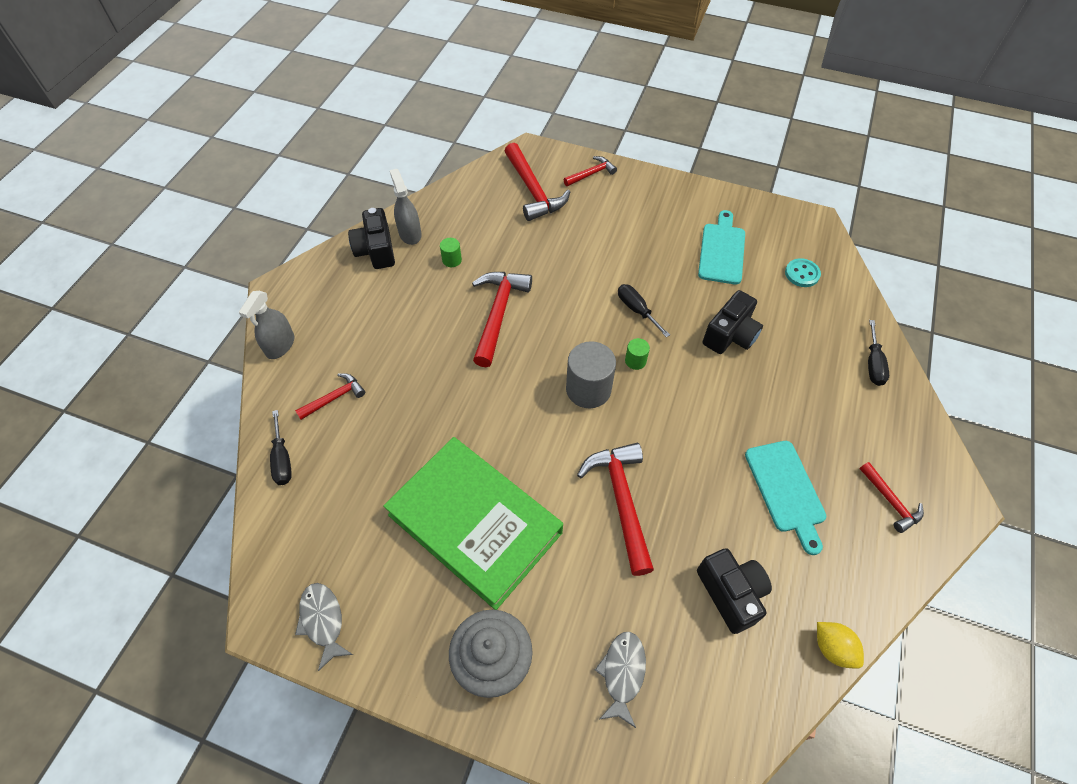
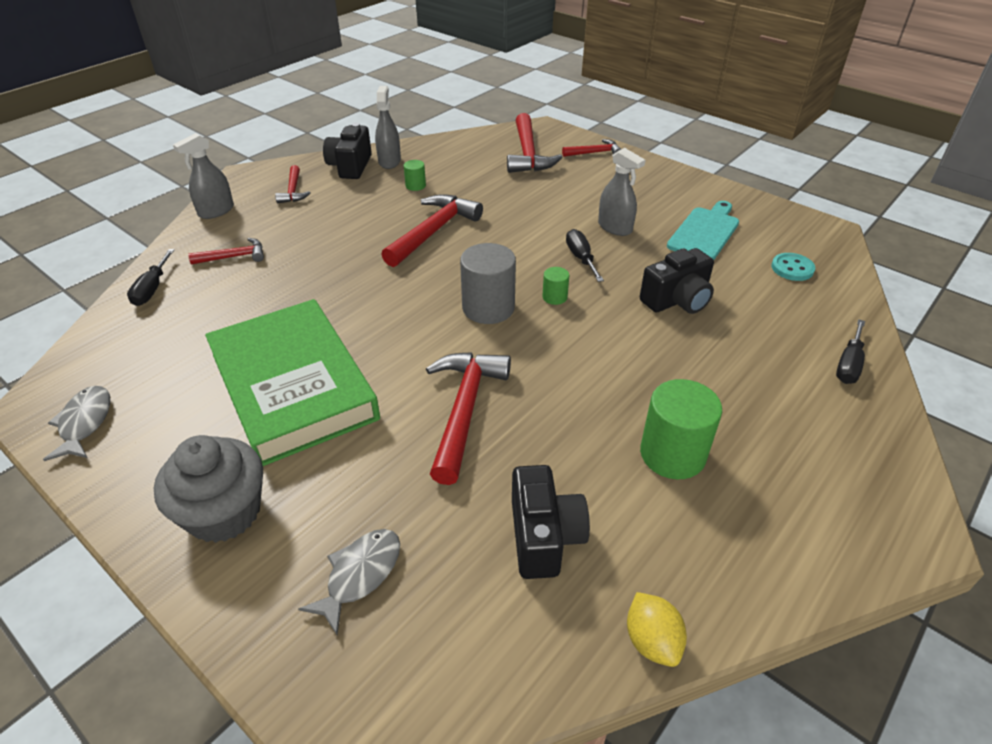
camera: 20 degrees right, 15 degrees down
turquoise cutting board [745,441,826,555] -> green cylinder [640,379,722,479]
red hammer [859,462,924,533] -> red hammer moved to [275,165,311,203]
none -> grey spray bottle [598,148,645,236]

